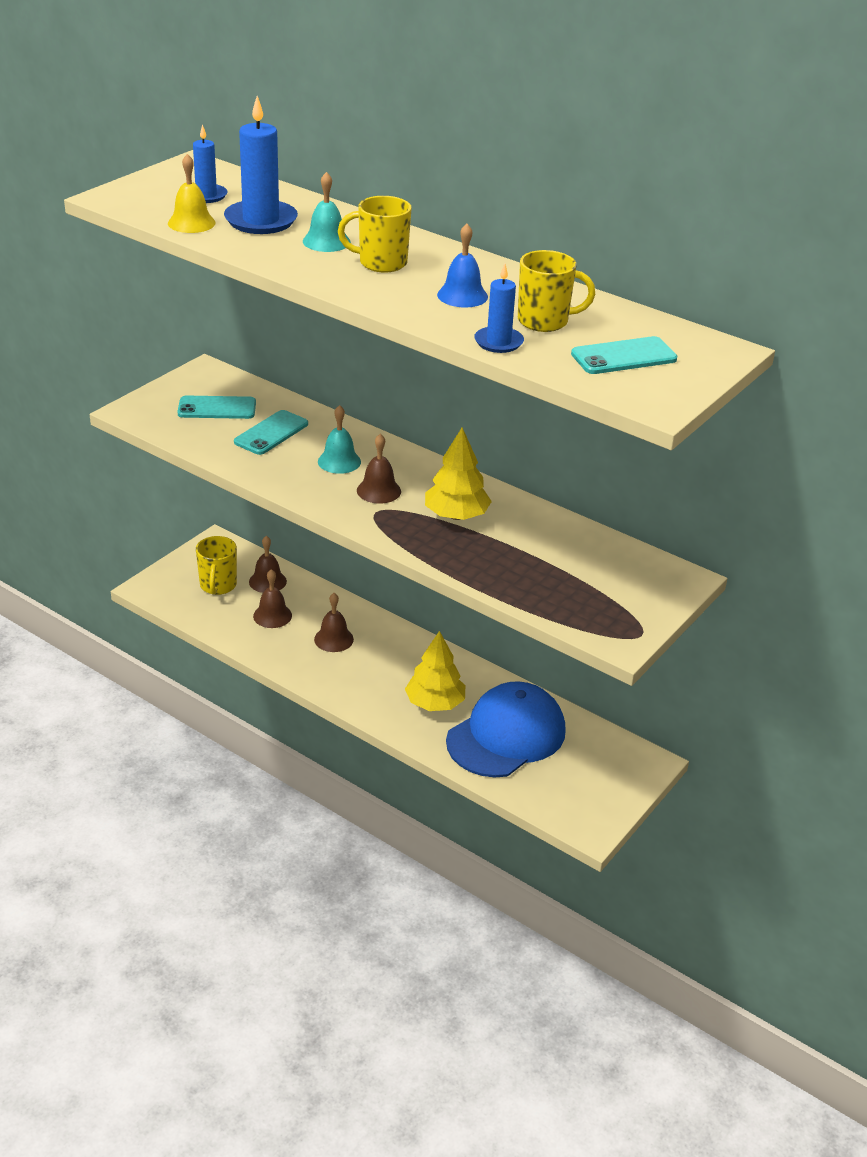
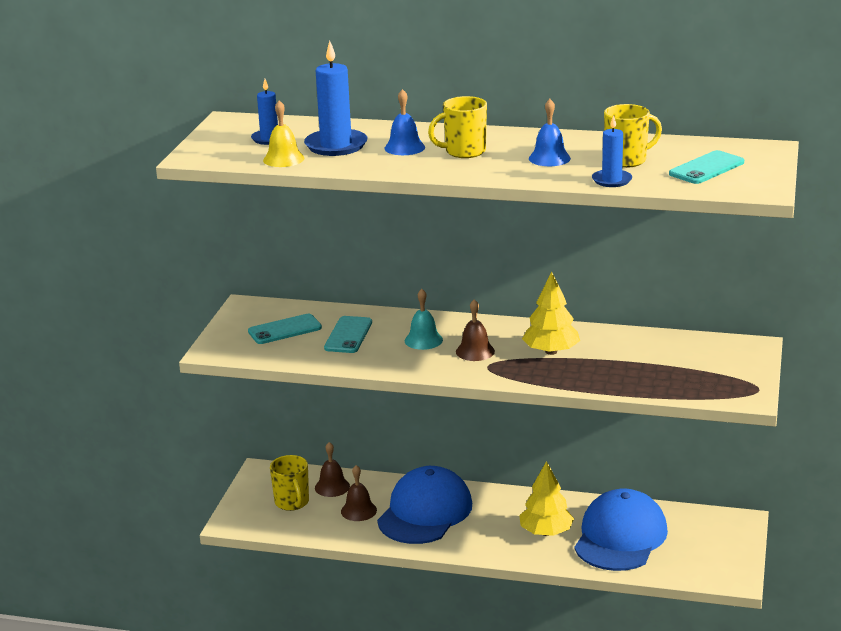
camera: 20 degrees left, 10 degrees down
turquoise bell [303,172,351,252] -> blue bell [384,89,425,155]
brown bell [314,593,354,652] -> blue cap [377,466,472,544]

